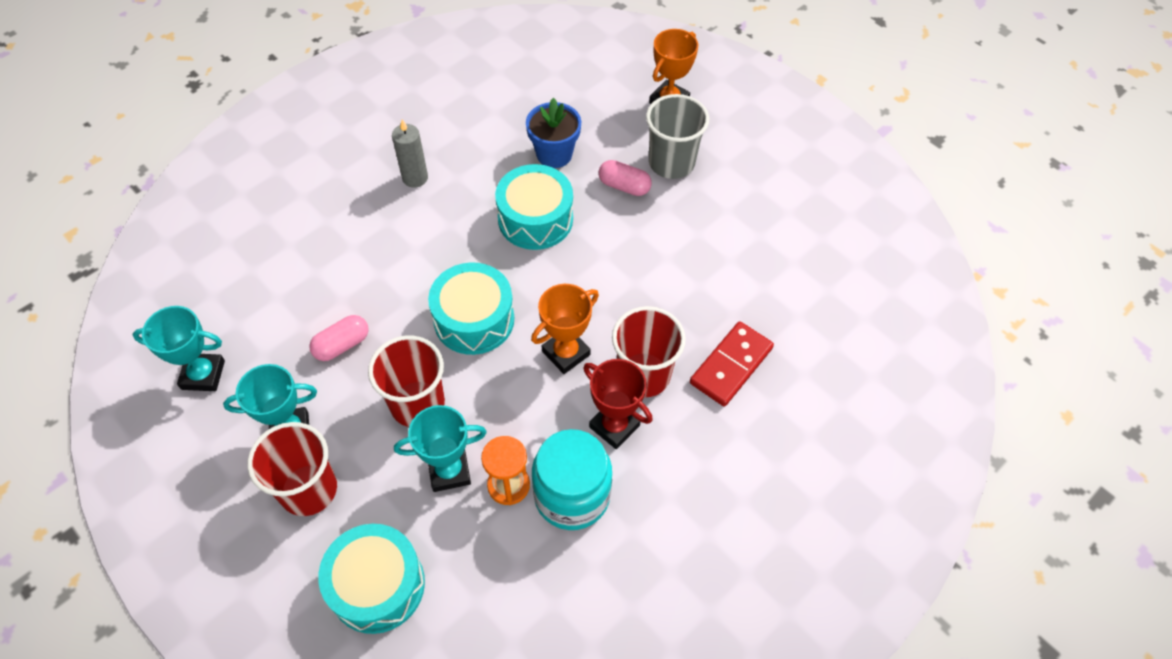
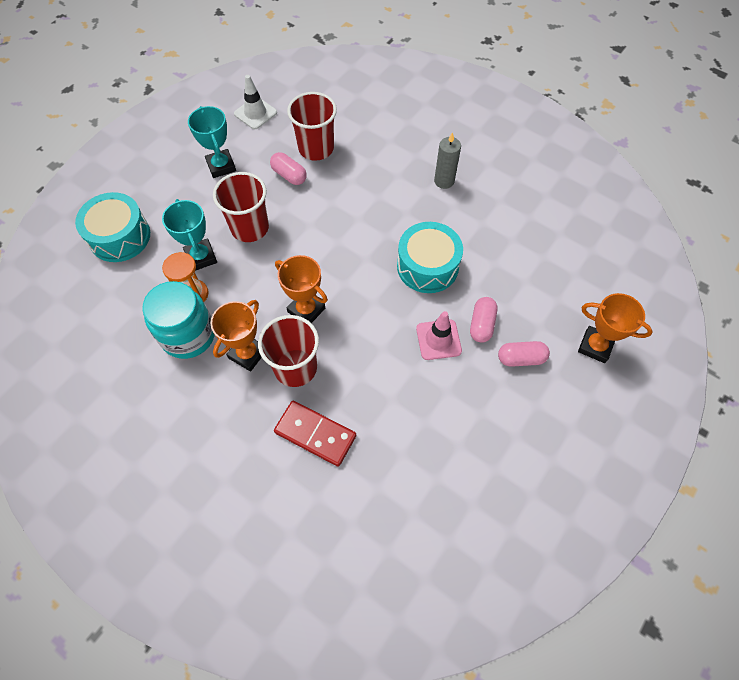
camera: 80 degrees right, 5 degrees up
turquoise trophy [132,306,225,391] -> white traffic cone [234,75,277,129]
red cup [247,422,337,516] -> red cup moved to [287,92,337,161]
turquoise drum [428,262,514,355] -> none
blue flower pot [526,98,581,168] -> none
red trophy [583,359,653,449] -> orange trophy [210,300,262,372]
grey cup [646,94,709,179] -> pink capsule [498,341,550,367]
none -> pink traffic cone [416,311,462,360]

